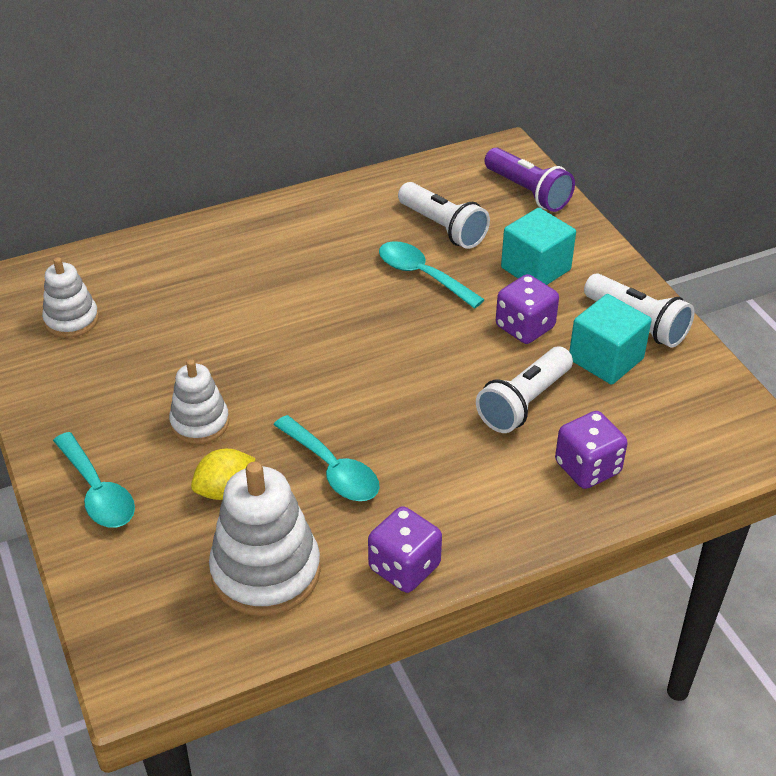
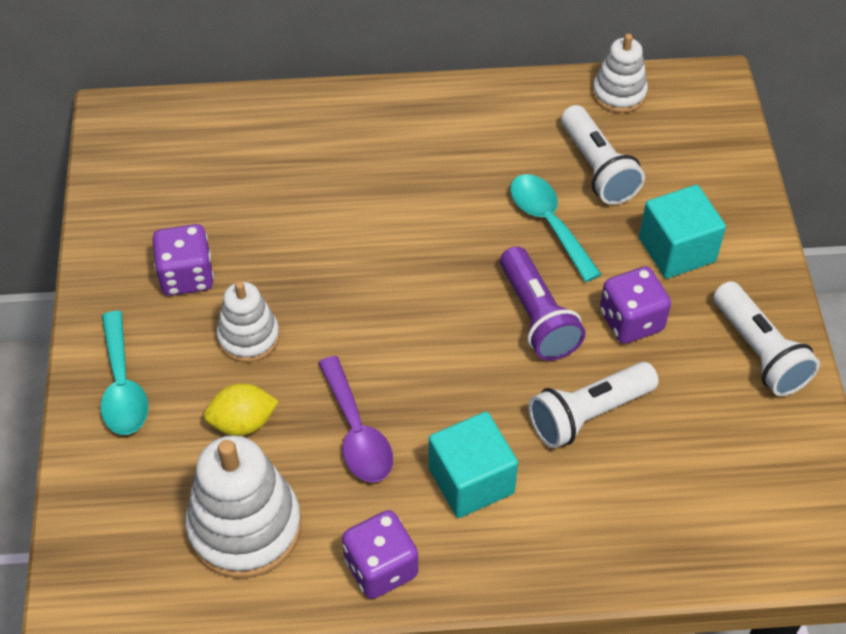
camera: 20 degrees right, 10 degrees up
white stacking toy [42,257,99,338] -> white stacking toy moved to [592,33,648,113]
turquoise spoon [274,415,380,501] -> purple spoon [318,356,393,483]
purple flashlight [485,148,575,212] -> purple flashlight moved to [500,246,586,361]
purple dice [555,411,628,489] -> purple dice moved to [152,224,214,296]
turquoise cube [569,294,652,385] -> turquoise cube moved to [429,412,518,518]

